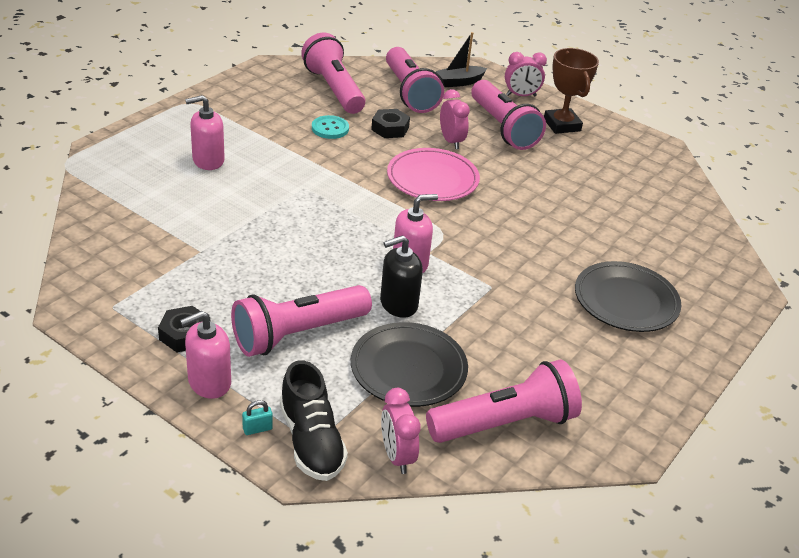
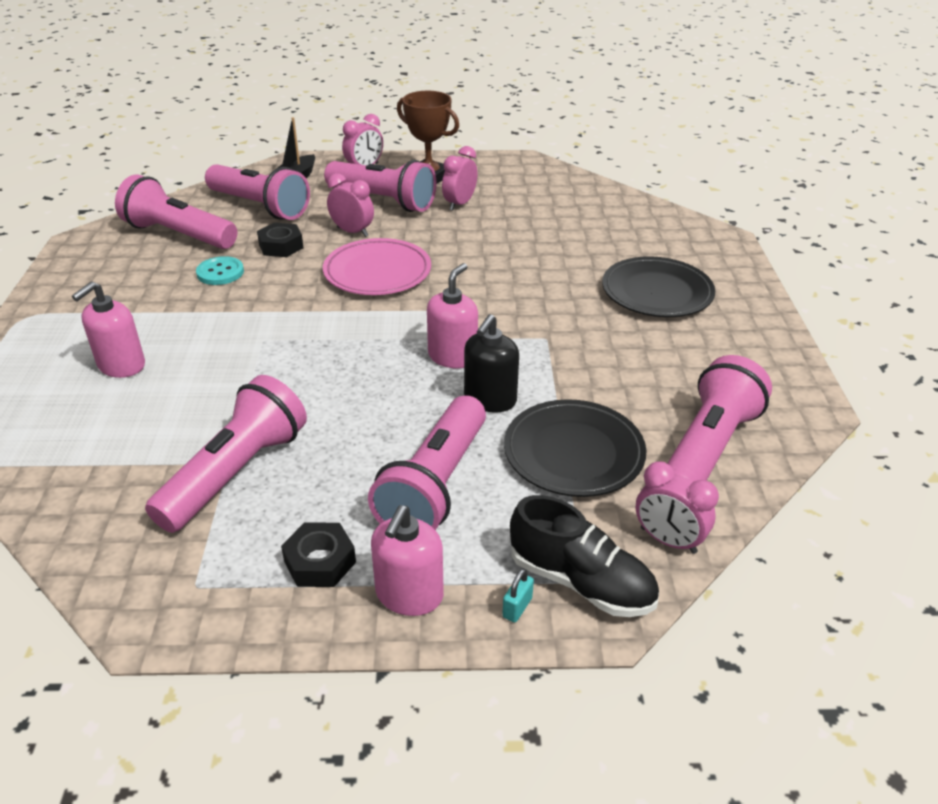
camera: 35 degrees left, 0 degrees up
none -> pink flashlight [145,375,307,533]
none -> pink clock [442,146,478,211]

